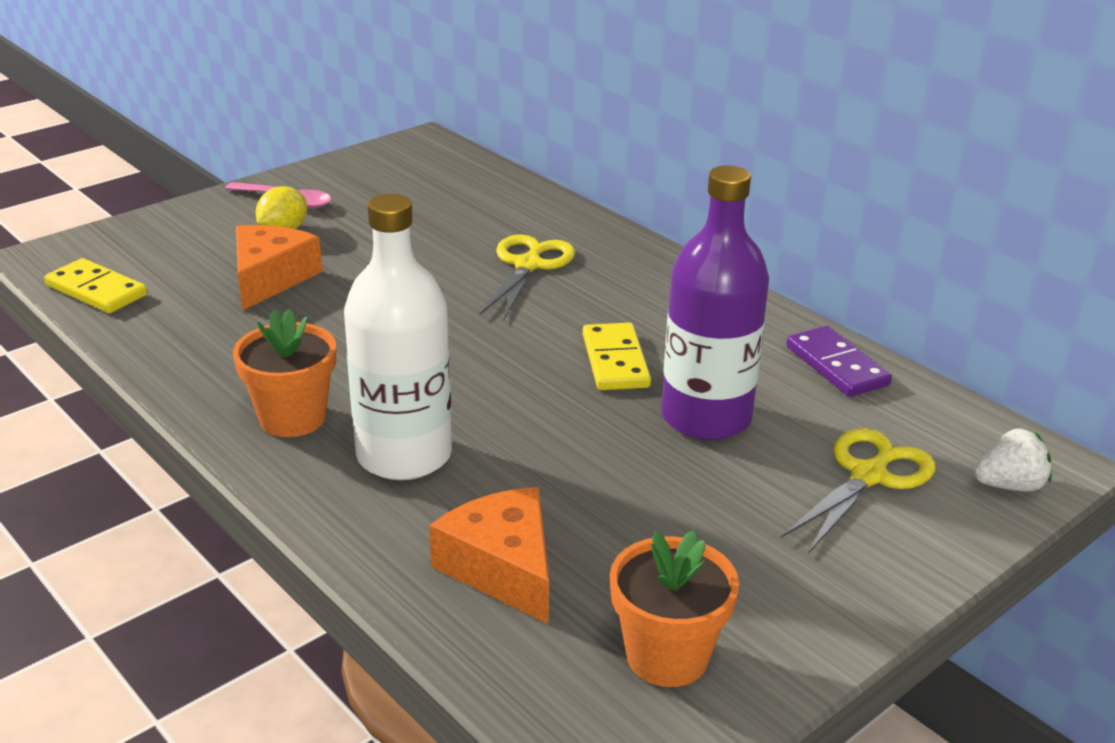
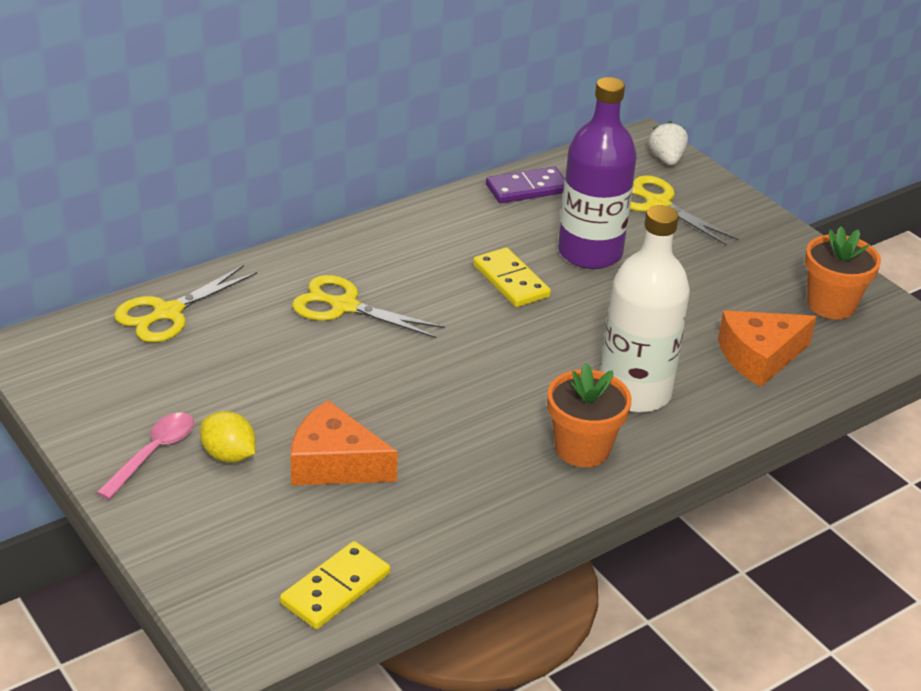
camera: 85 degrees left, 5 degrees up
yellow domino [583,323,651,390] -> yellow domino turned 60 degrees clockwise [473,247,551,307]
none -> yellow scissors [114,265,257,342]

